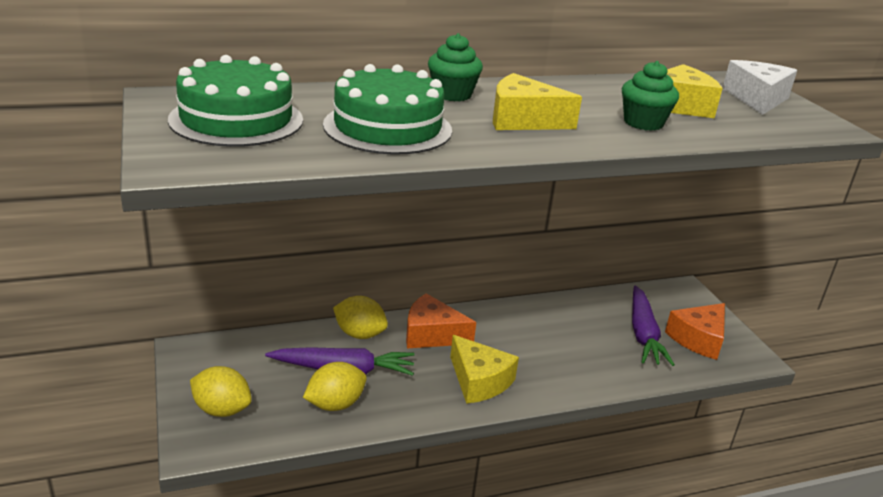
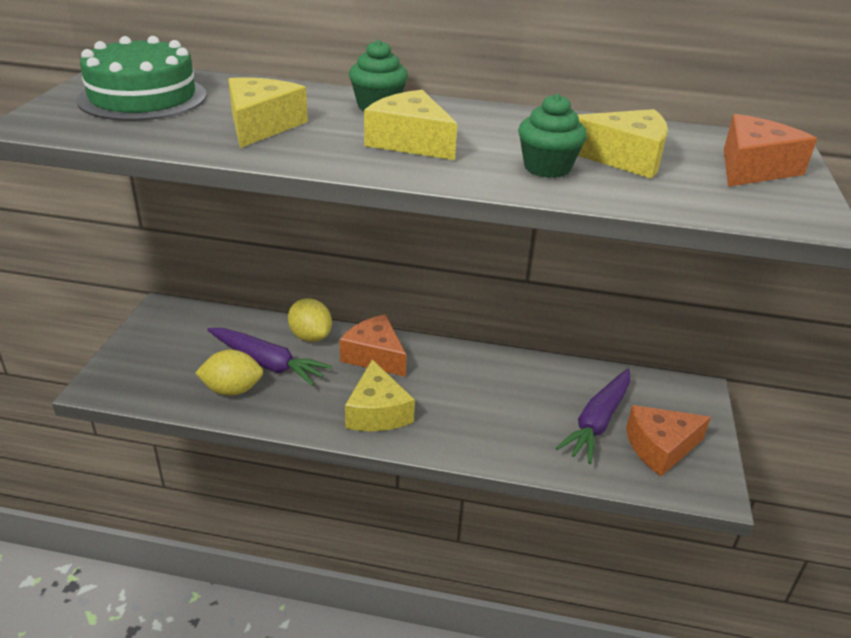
camera: 30 degrees right, 5 degrees up
yellow lemon [190,366,252,417] -> none
green cake [323,64,452,155] -> yellow cheese [228,77,308,148]
white cheese [722,60,797,115] -> orange cheese [724,114,817,187]

